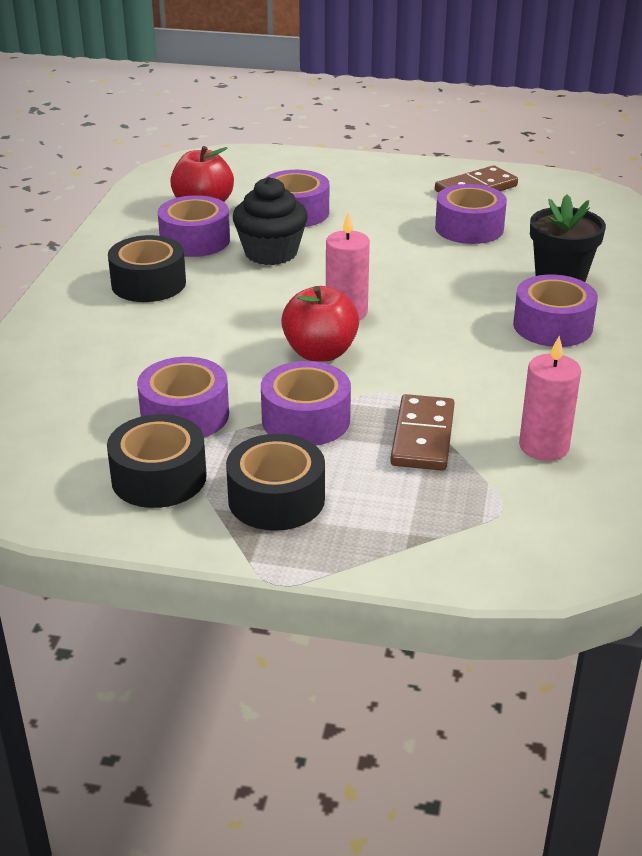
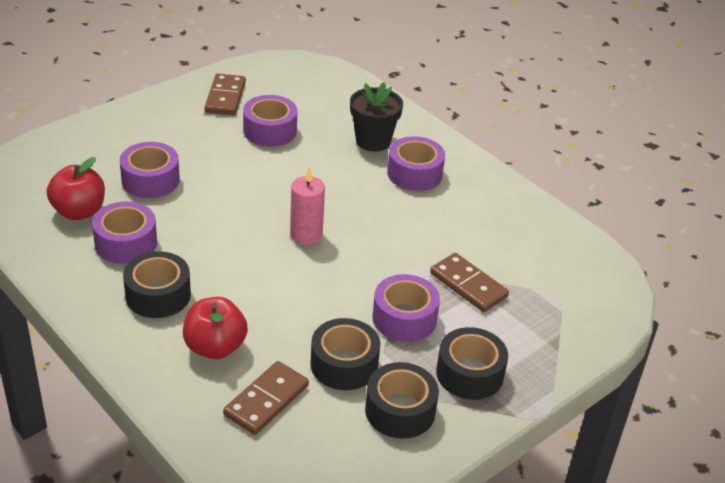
camera: 55 degrees left, 5 degrees up
purple tape [137,357,229,438] -> black tape [310,318,380,390]
black cupcake [233,177,308,265] -> none
red apple [281,286,359,361] -> red apple moved to [183,297,248,359]
pink candle [519,336,581,461] -> none
none -> brown domino [223,361,309,435]

